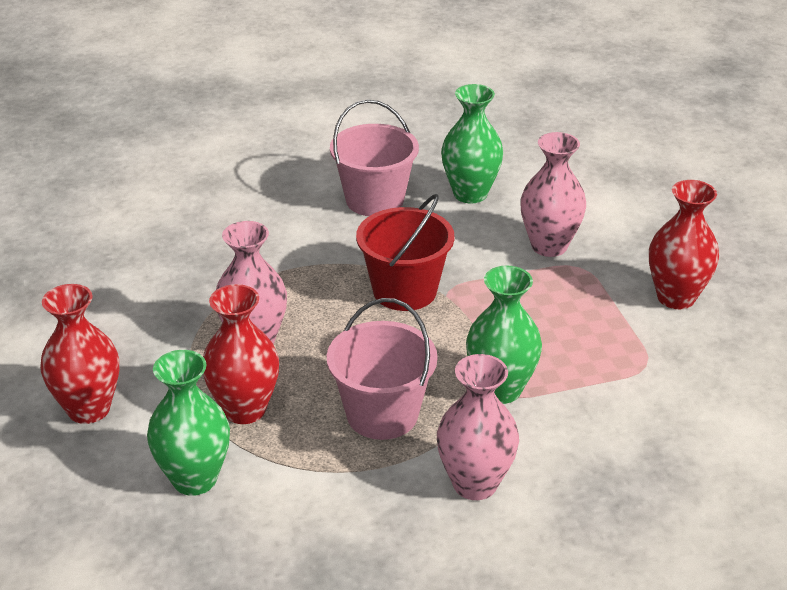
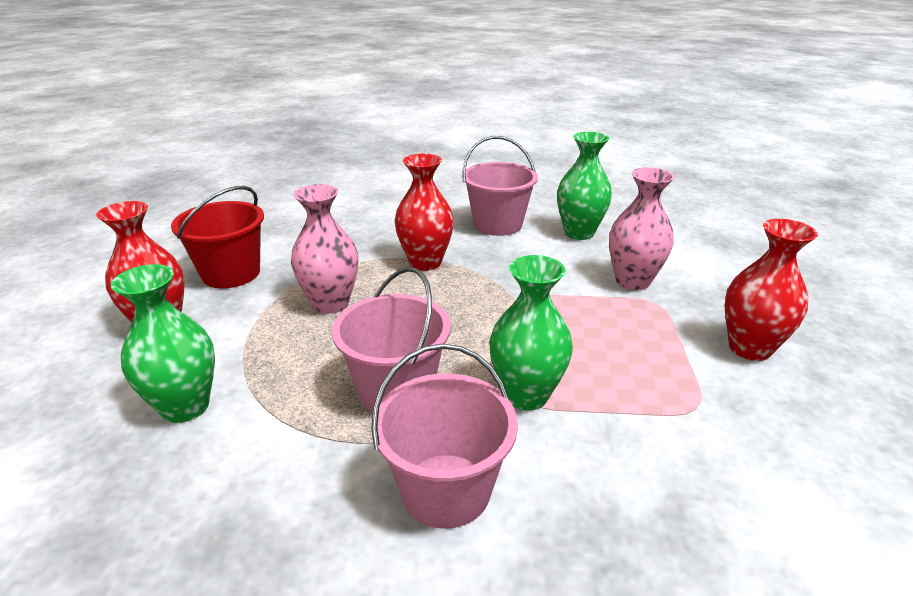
camera: 20 degrees right, 5 degrees down
red vase [203,284,279,424] -> red vase moved to [394,153,454,271]
red bucket [356,194,455,311] -> red bucket moved to [171,186,264,288]
pink vase [437,354,519,500] -> pink bucket [371,344,518,529]

